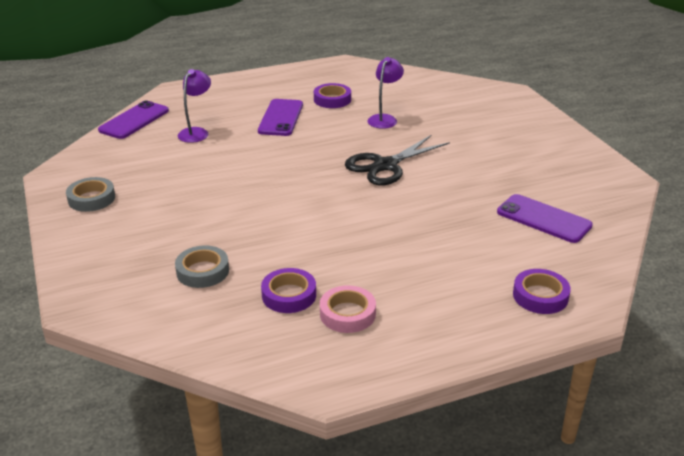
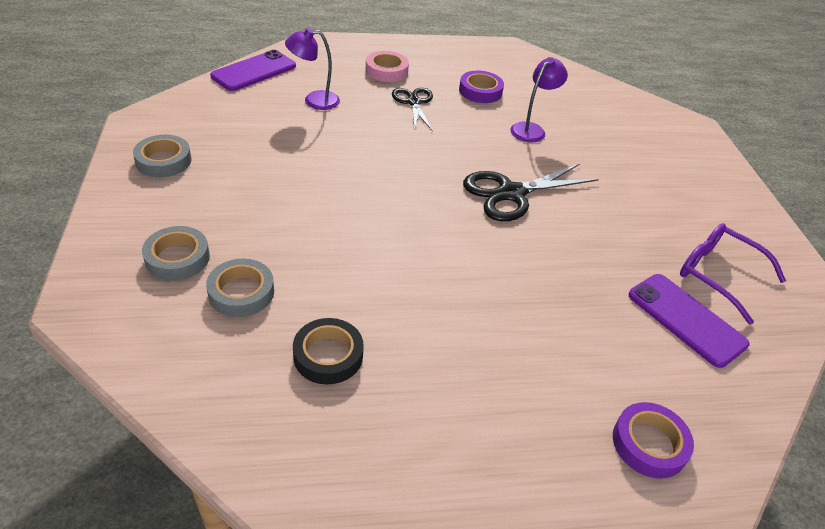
camera: 10 degrees right, 10 degrees up
purple lamp [178,69,211,143] -> purple lamp turned 135 degrees counterclockwise [285,28,340,110]
purple phone [258,99,303,136] -> black scissors [392,88,433,131]
purple tape [261,268,316,313] -> black tape [293,318,364,385]
pink tape [320,285,376,333] -> pink tape moved to [366,51,409,82]
none -> grey tape [142,226,210,281]
none -> purple glasses [680,223,786,325]

